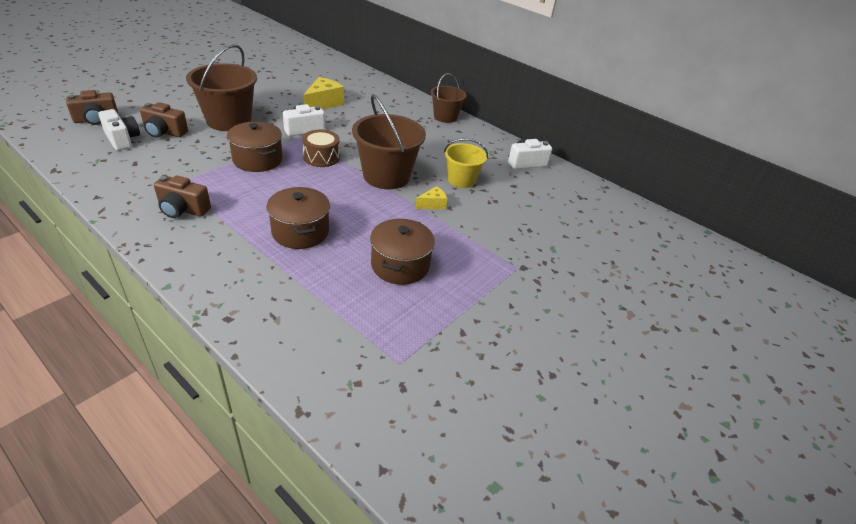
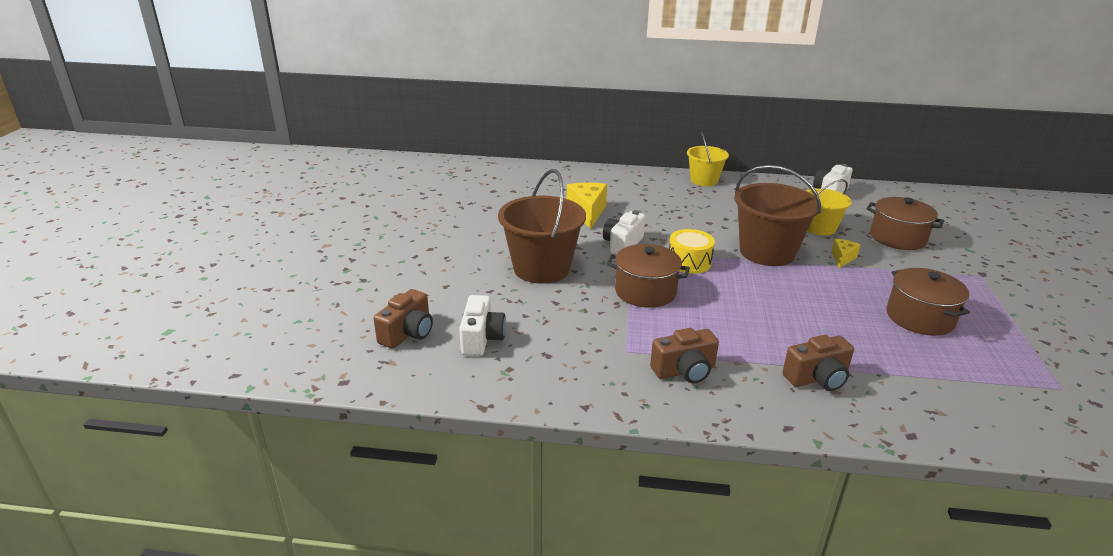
camera: 30 degrees left, 10 degrees down
white camera [98,109,140,151] -> white camera turned 75 degrees clockwise [459,295,506,356]
brown camera [140,102,188,138] -> brown camera moved to [783,335,854,391]
brown pot [266,187,330,249] -> brown pot moved to [866,197,944,250]
brown drum [302,130,340,167] -> yellow drum [669,229,715,274]
brown bucket [431,73,467,123] -> yellow bucket [687,132,729,186]

